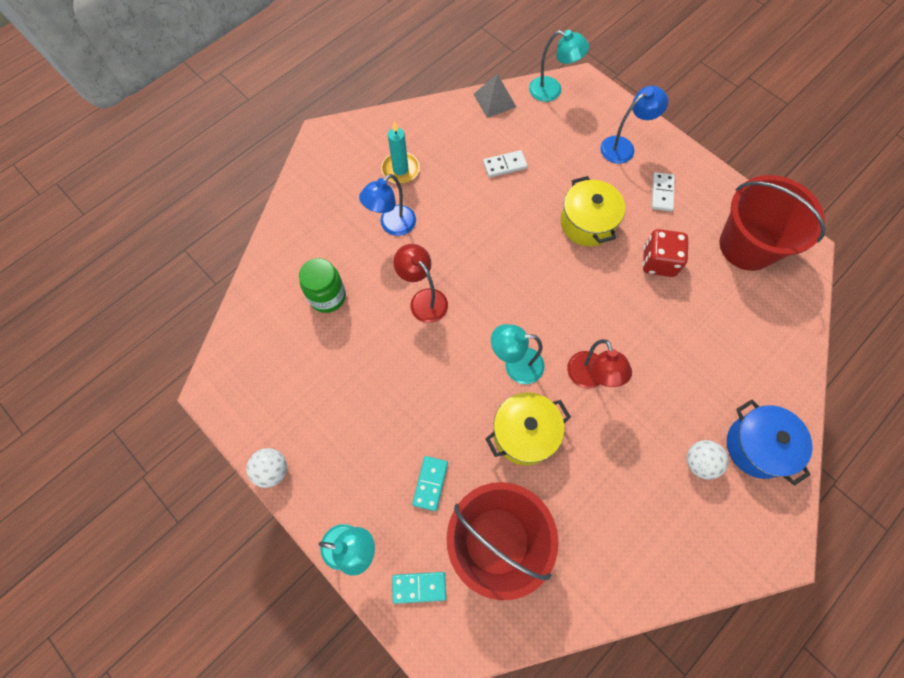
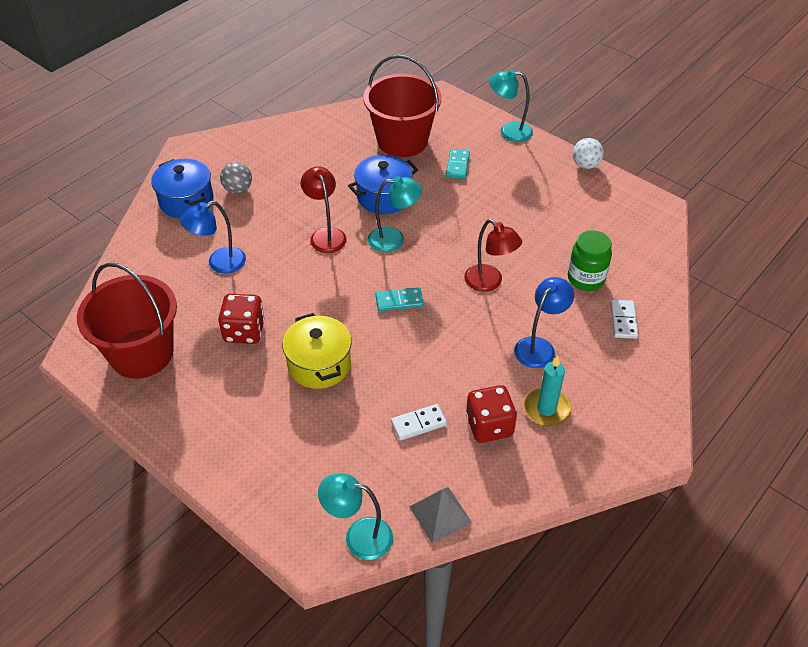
camera: 175 degrees right, 20 degrees down
turquoise domino [392,572,446,604] -> turquoise domino moved to [375,287,424,311]
yellow pot [485,392,571,465] -> blue pot [348,155,418,214]
blue lamp [600,86,668,164] -> blue lamp moved to [180,201,246,274]
white domino [652,172,675,211] -> white domino moved to [610,300,638,339]
white ball [687,440,728,479] -> grey ball [220,162,252,194]
none -> red dice [466,385,517,443]

